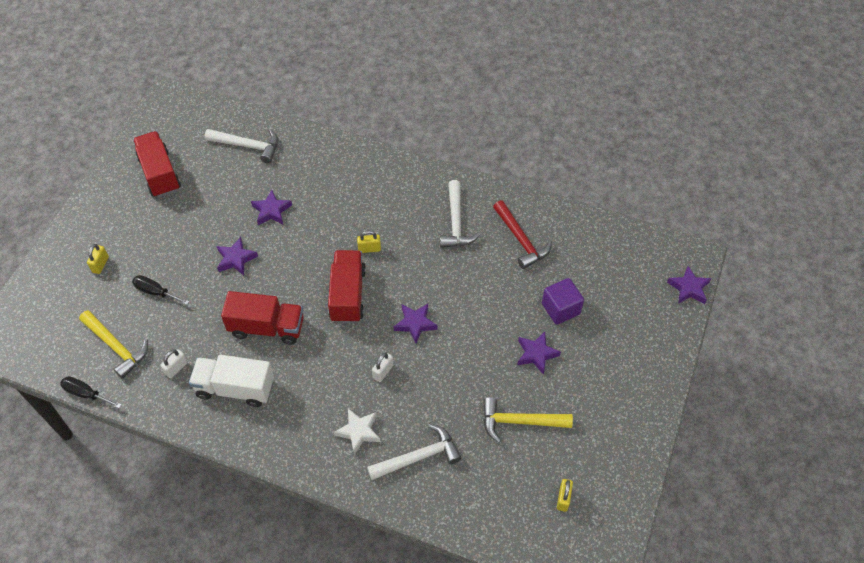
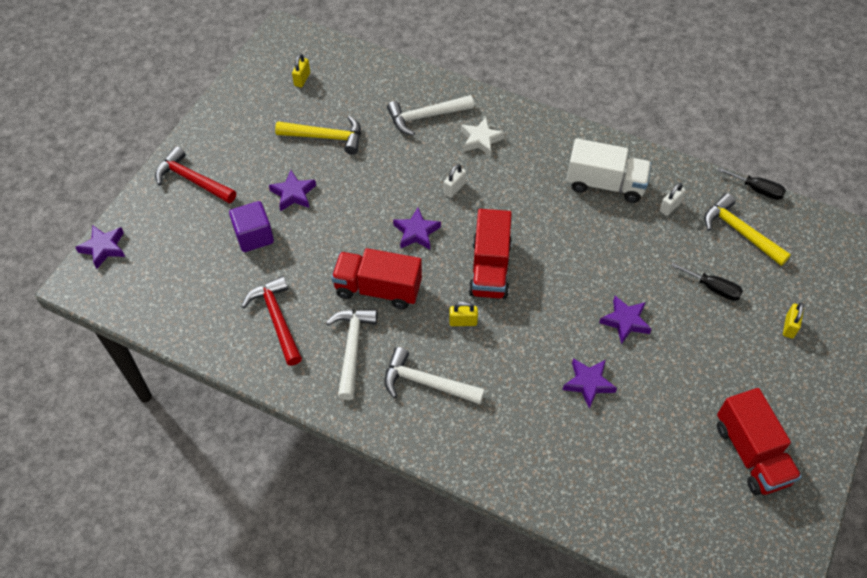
camera: 175 degrees left, 0 degrees up
white hammer [205,129,278,163] -> white hammer moved to [384,347,485,404]
red truck [221,291,304,344] -> red truck moved to [331,248,422,309]
none -> red hammer [155,146,236,203]

